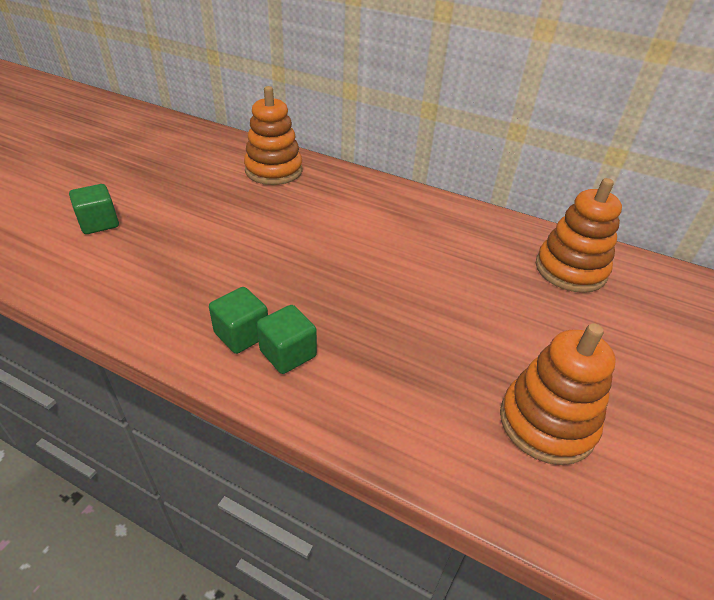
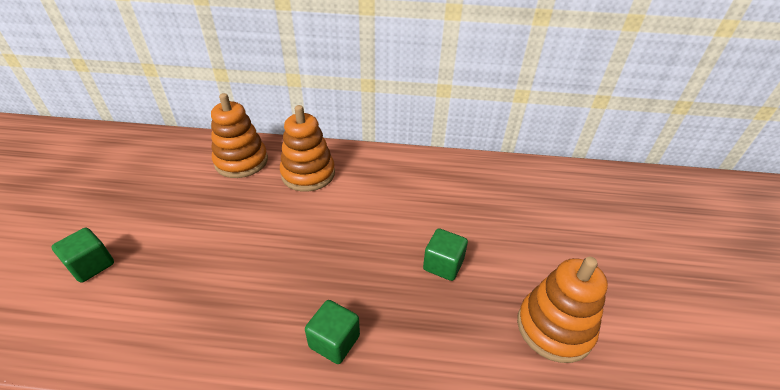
camera: 20 degrees left, 0 degrees up
green cube [209,287,268,354] -> green cube moved to [423,228,468,281]
orange stacking toy [536,178,622,293] -> orange stacking toy moved to [280,105,335,192]

